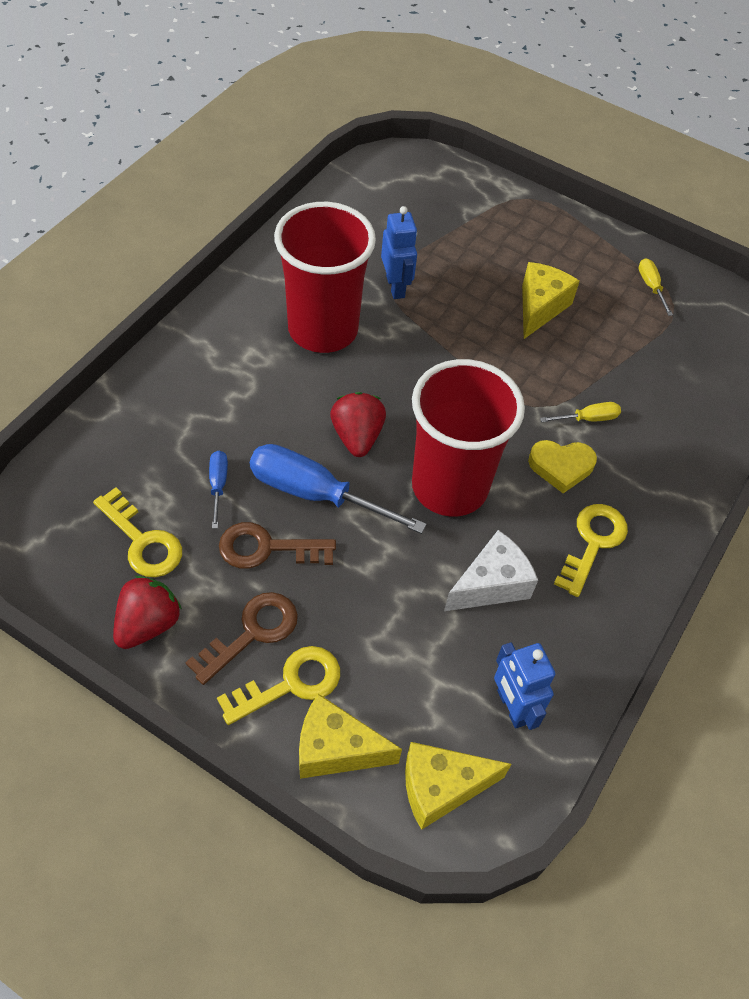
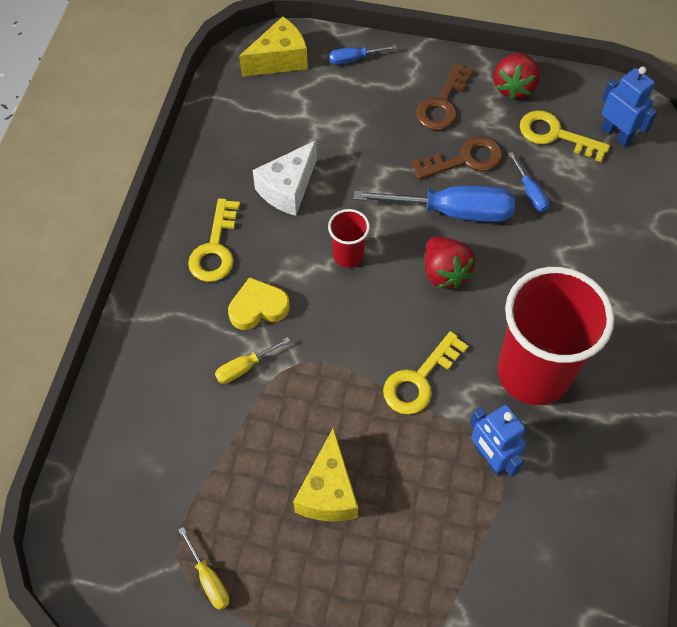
camera: 165 degrees right, 5 degrees up
yellow key [217,646,340,725] -> yellow key moved to [383,331,469,415]
yellow cheese [299,694,402,779] -> blue screwdriver [329,45,397,65]
red cup [412,359,525,516] -> red cup [328,209,370,268], size x0.44
blue robot [494,642,555,730] -> blue robot moved to [601,67,657,146]

